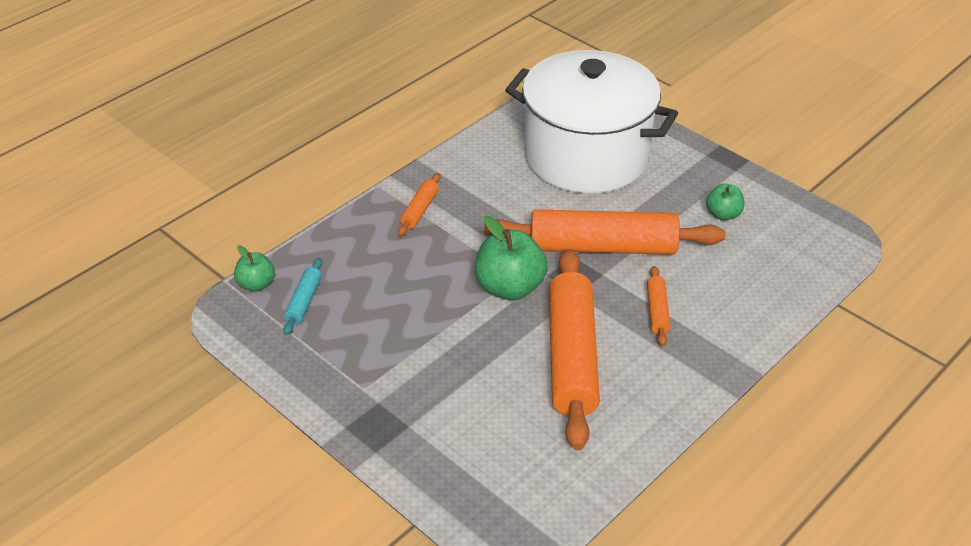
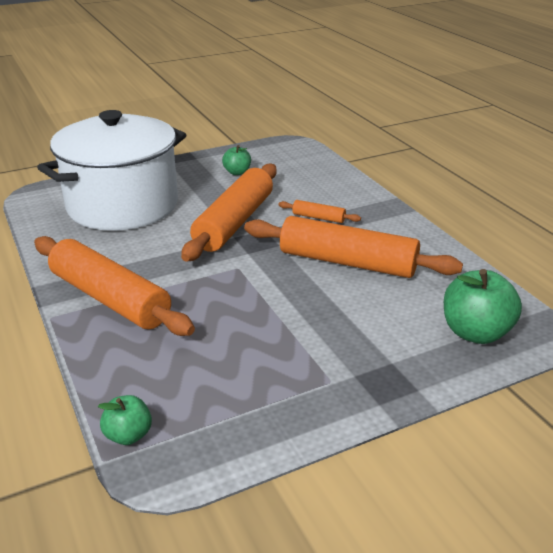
camera: 70 degrees left, 10 degrees down
turquoise rolling pin [283,258,322,335] -> none
orange rolling pin [398,173,441,236] -> orange rolling pin [34,236,195,336], size x2.32
green apple [475,216,548,300] -> green apple moved to [444,269,522,344]

